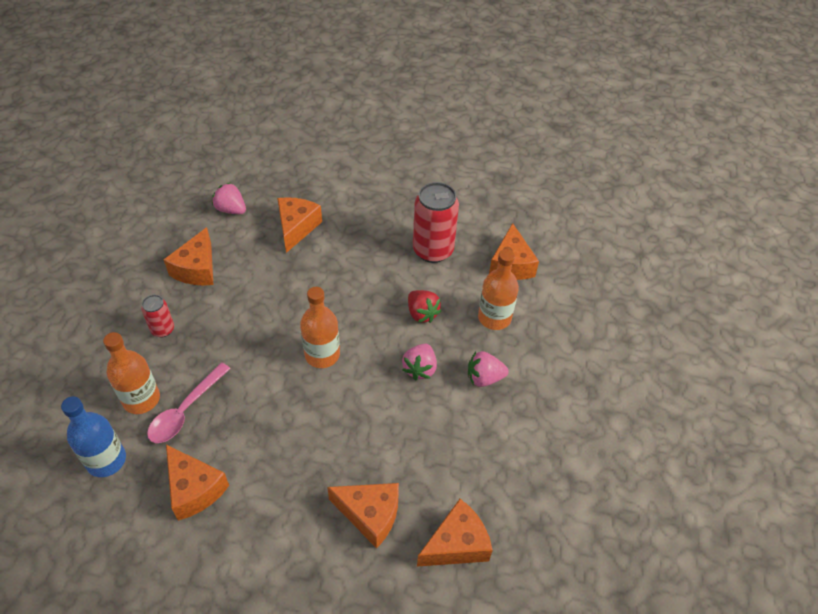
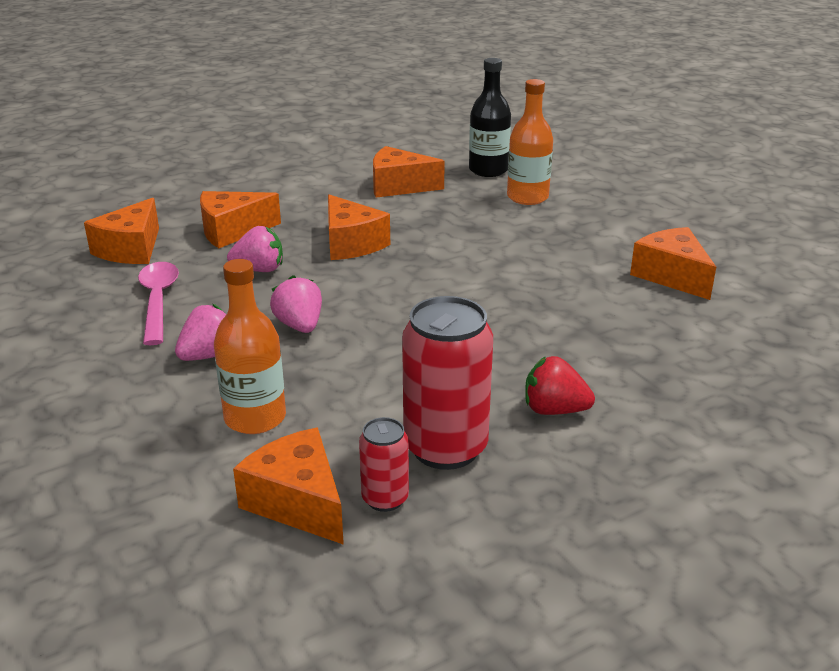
camera: 140 degrees right, 20 degrees down
blue bottle [61,396,126,477] -> black bottle [469,58,511,177]
red can [141,295,174,337] -> red can moved to [359,417,409,512]
pink spoon [147,362,231,443] -> pink spoon moved to [138,262,179,345]
pink strawberry [212,183,246,214] -> pink strawberry moved to [227,226,283,272]
orange cheese [277,197,322,253] -> orange cheese moved to [328,194,390,260]
orange bottle [300,287,340,368] -> none
red strawberry [408,290,441,323] -> red strawberry moved to [525,356,595,415]

